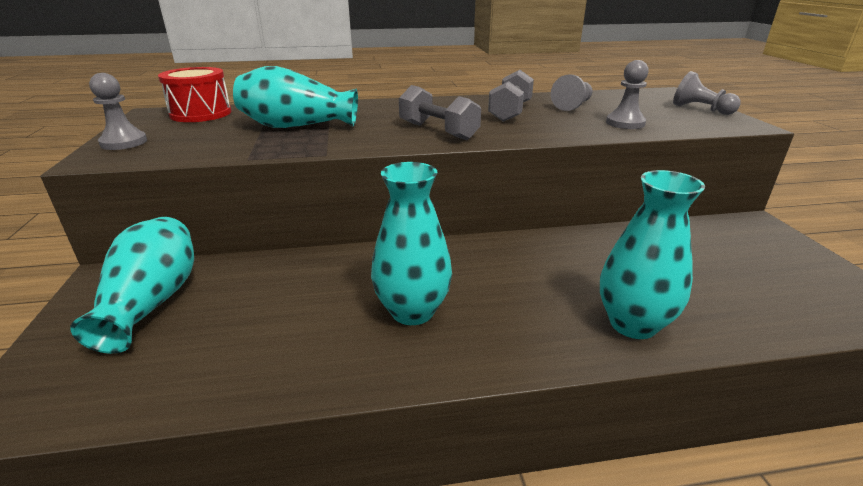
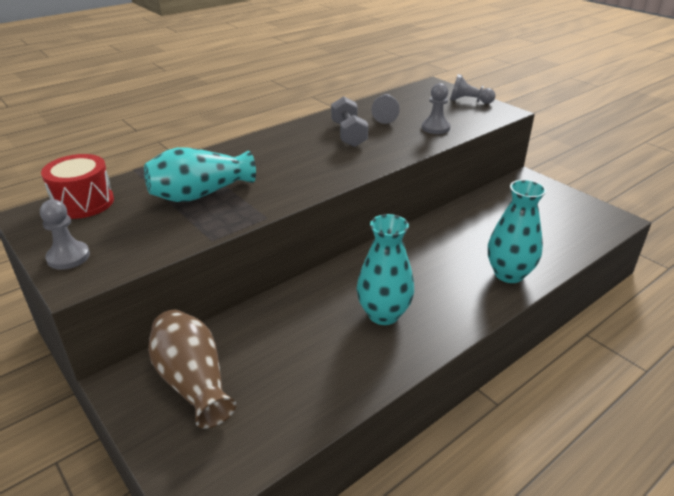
camera: 30 degrees left, 5 degrees up
turquoise vase [70,217,194,354] -> brown vase [148,310,236,429]
grey dumbbell [399,85,481,140] -> none

